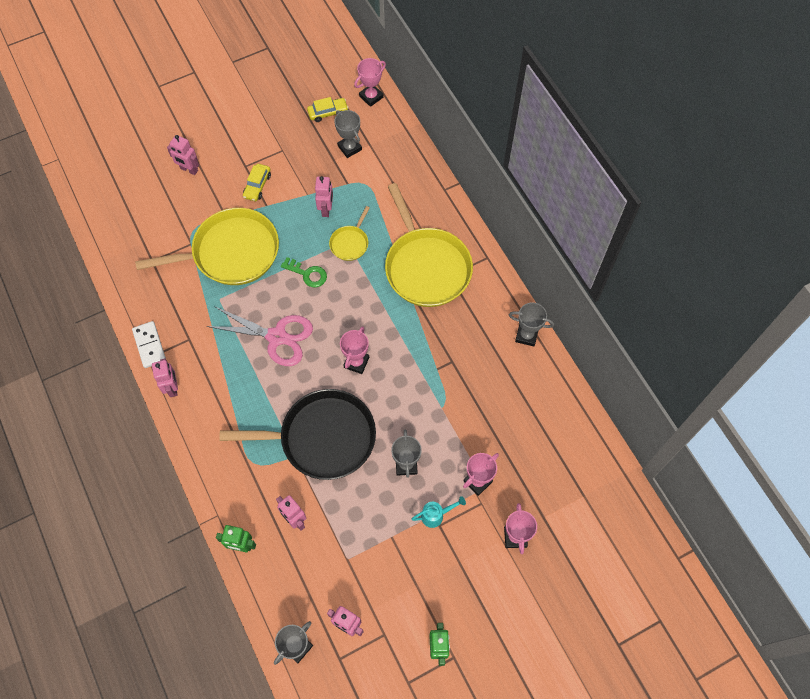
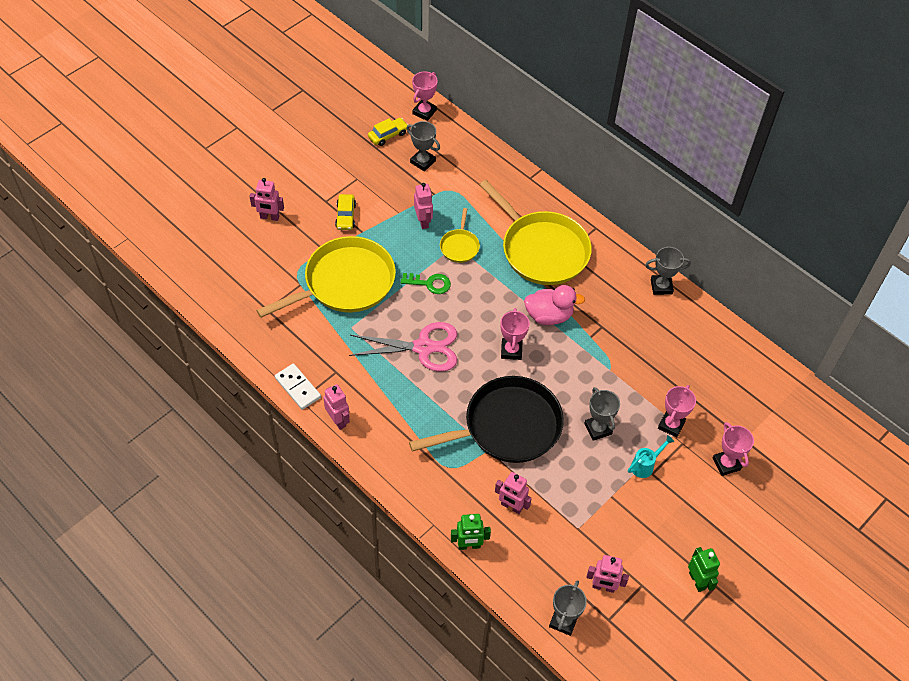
camera: 20 degrees left, 10 degrees down
none -> pink duck [524,285,585,325]

